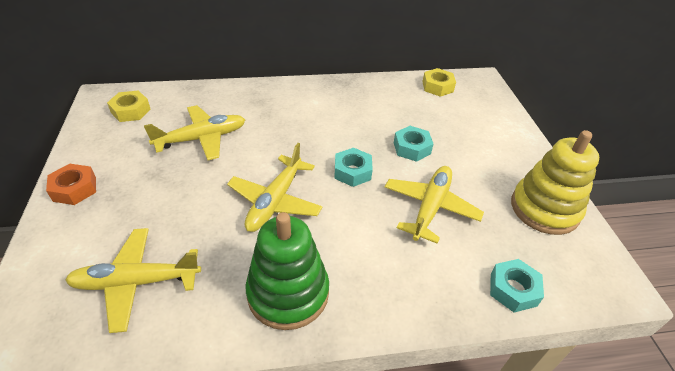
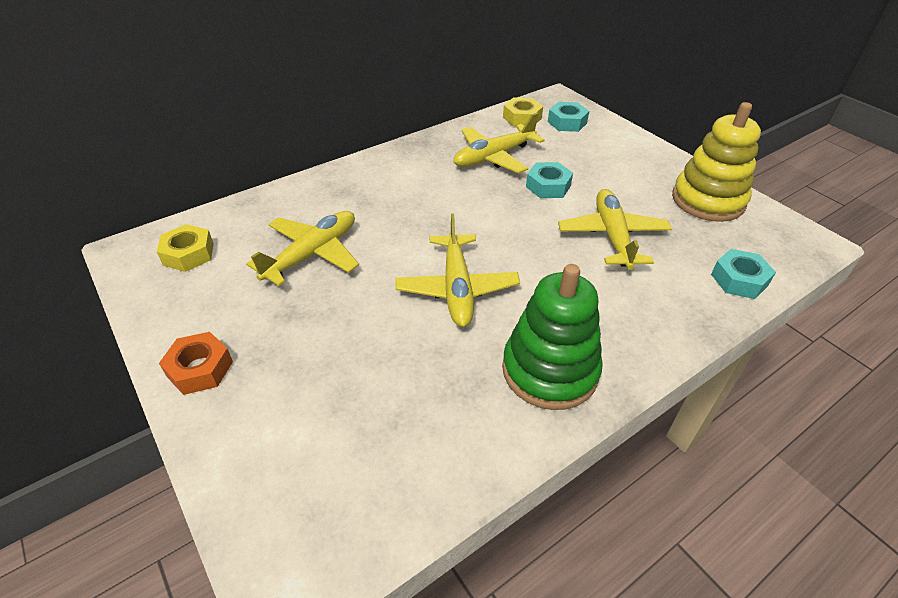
camera: 25 degrees left, 0 degrees up
yellow plane [65,228,201,333] -> yellow plane moved to [453,113,545,174]
turquoise nut [334,148,373,187] -> turquoise nut moved to [548,102,589,132]

